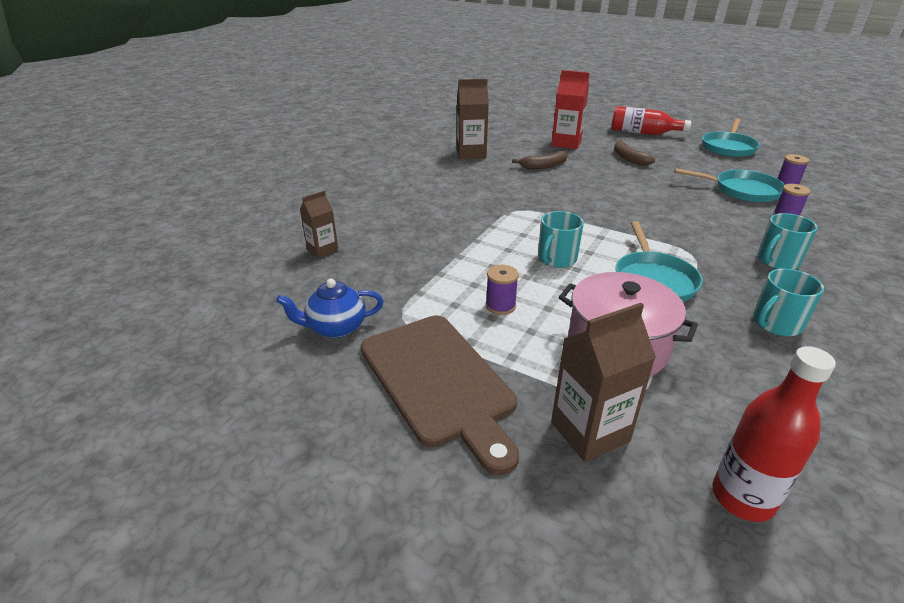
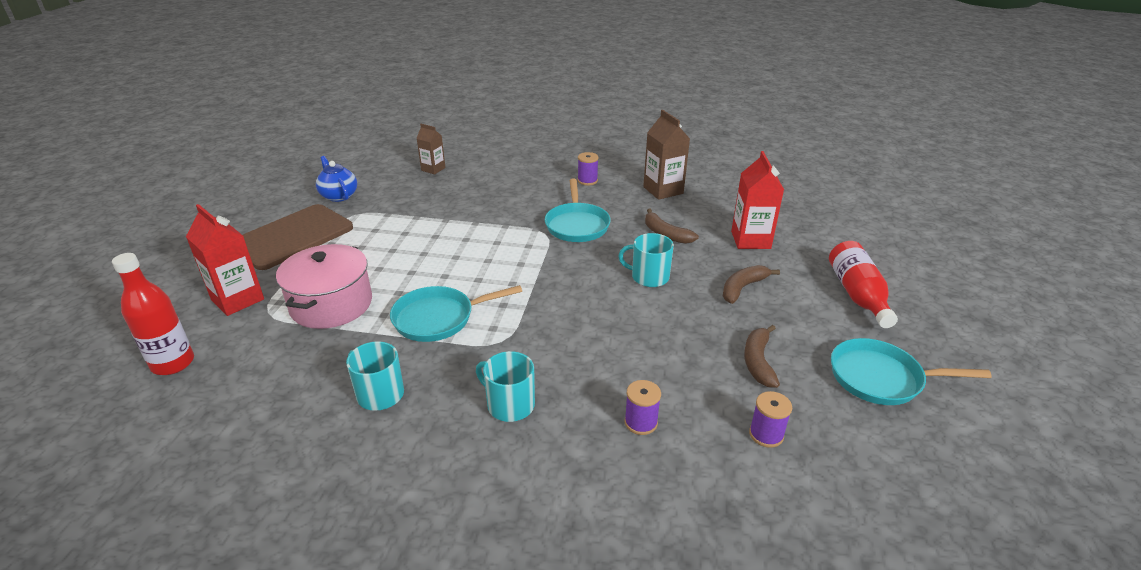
camera: 70 degrees right, 0 degrees up
purple spool [486,265,519,315] -> purple spool moved to [578,152,599,185]
turquoise mug [538,211,584,268] -> turquoise mug moved to [618,233,674,287]
brown carton [551,303,656,462] -> red carton [186,204,264,316]
turquoise pan [675,168,785,202] -> turquoise pan moved to [545,179,611,242]
none -> brown banana [744,325,780,388]

